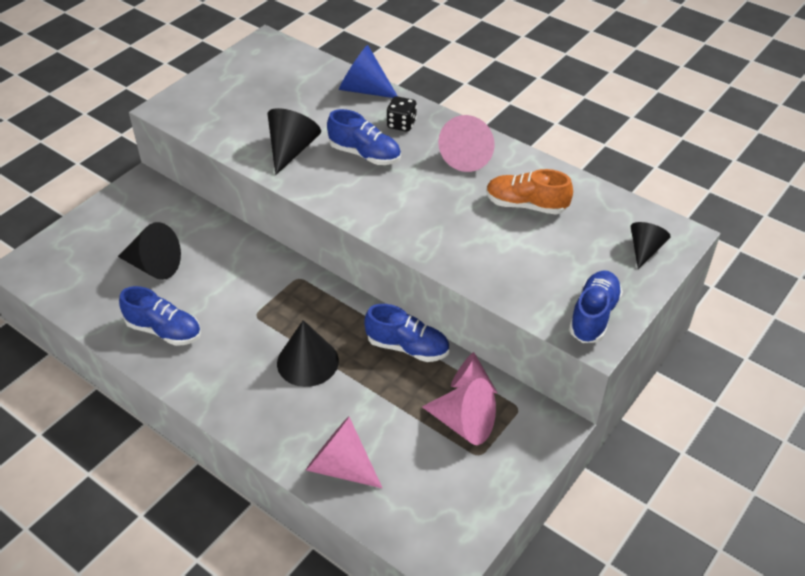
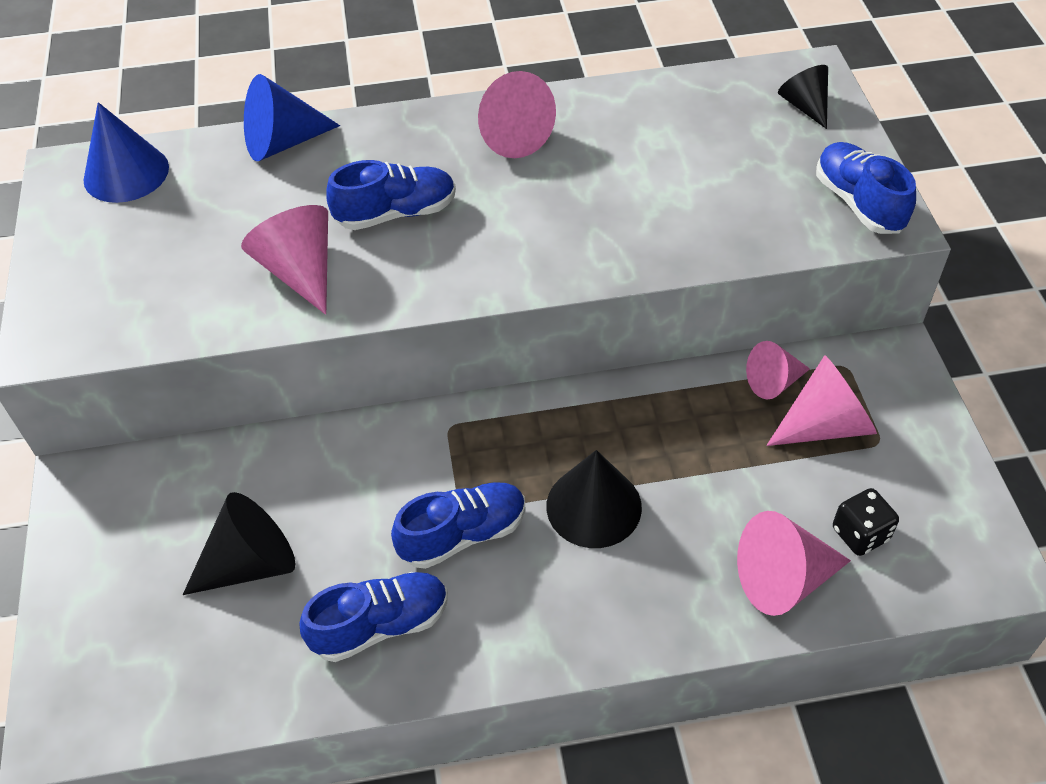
camera: 45 degrees left, 5 degrees up
black cone [267,108,321,175] -> pink cone [241,205,328,315]
blue shoe [364,304,449,362] -> blue shoe moved to [391,482,526,569]
black dice [387,96,417,132] -> black dice moved to [833,488,899,556]
orange shoe [486,169,573,215] -> none
none -> blue cone [83,102,169,203]

